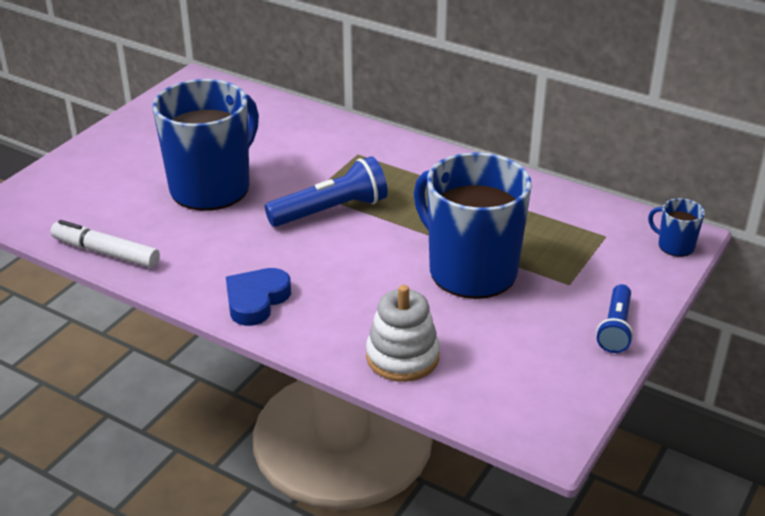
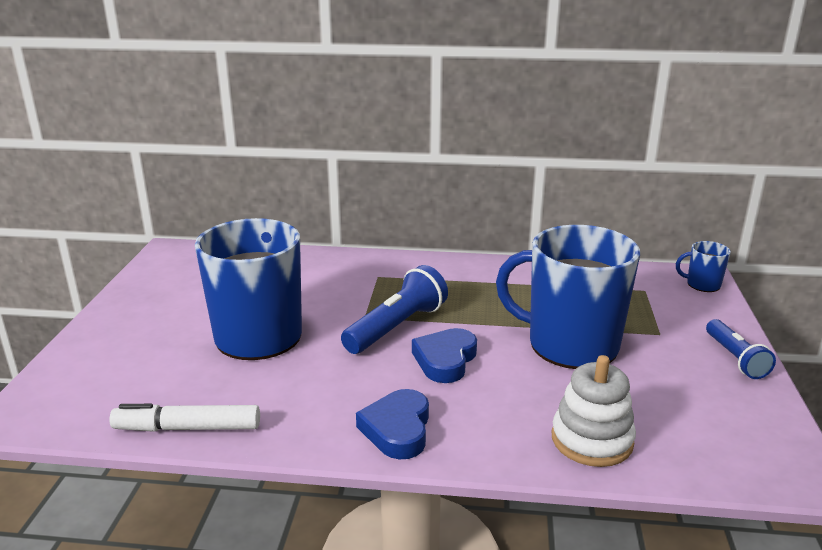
camera: 25 degrees left, 10 degrees down
none -> blue heart [412,328,477,383]

